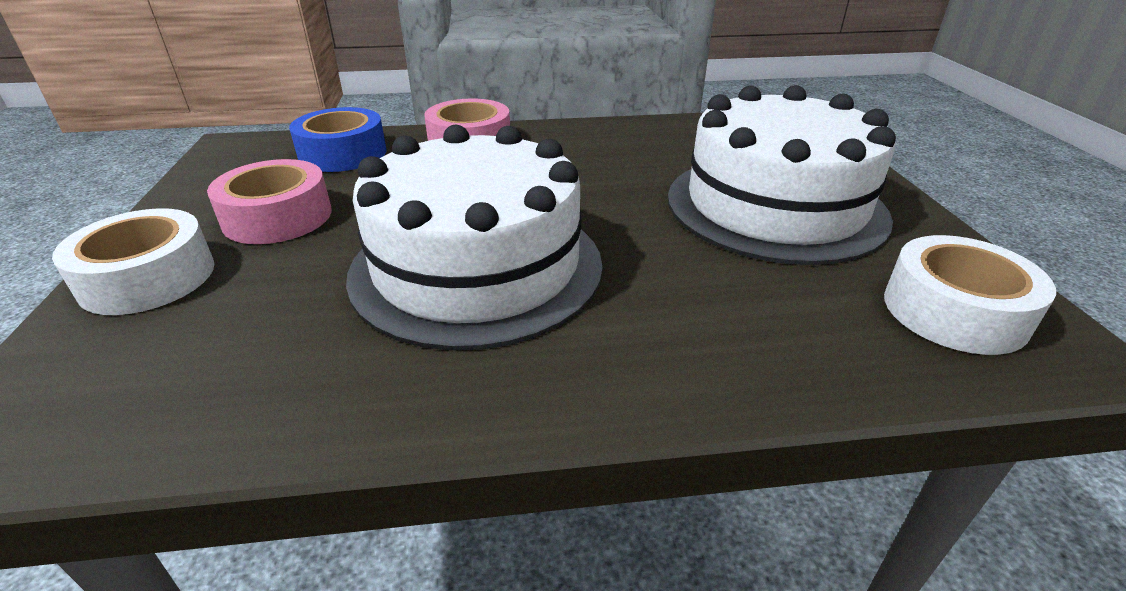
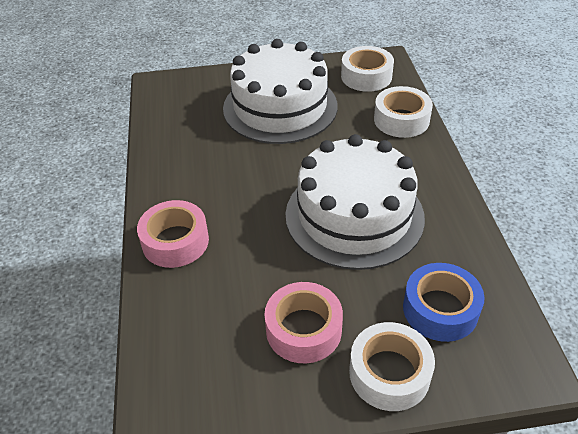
camera: 90 degrees left, 10 degrees up
blue tape [289,107,387,172] -> blue tape moved to [403,263,485,342]
none -> white tape [374,86,433,138]

